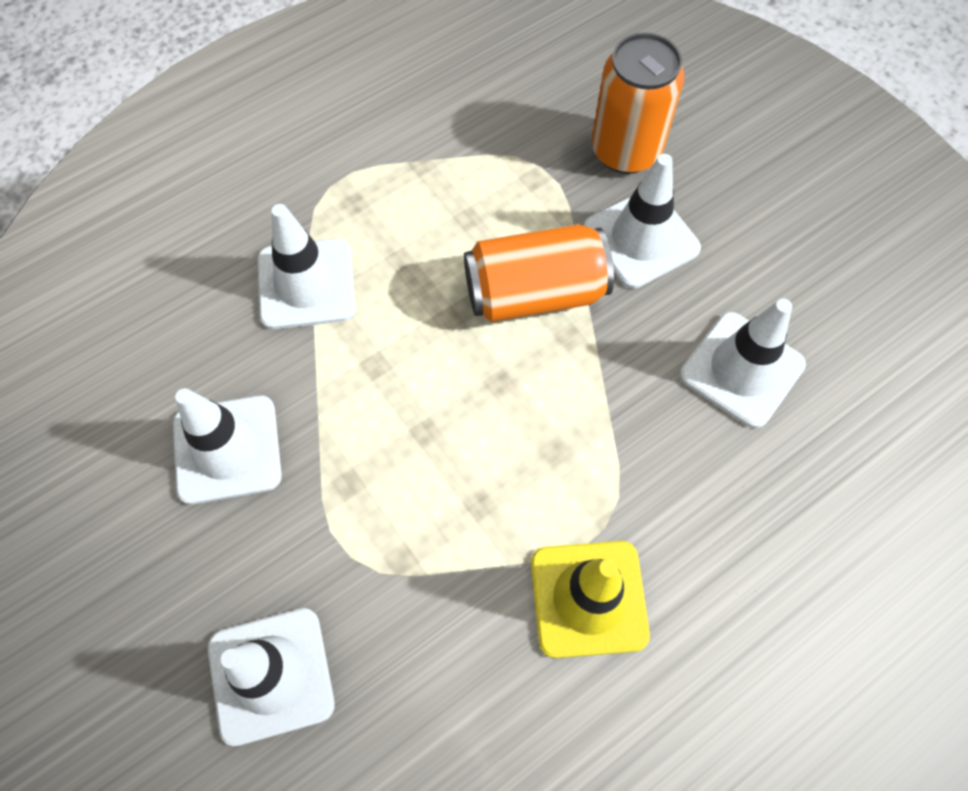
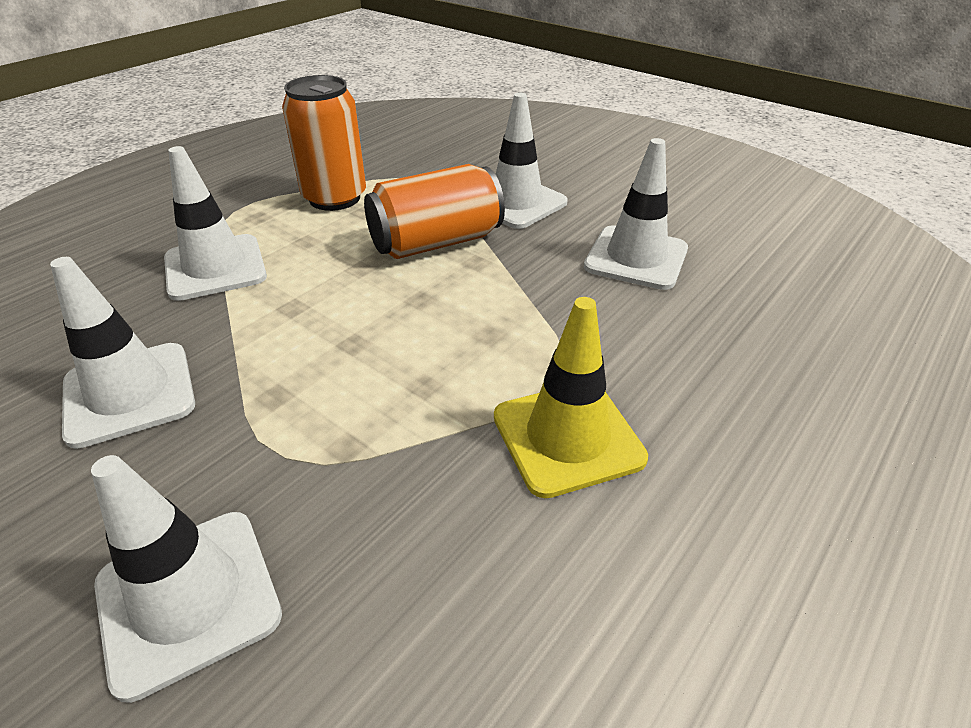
camera: 15 degrees left, 25 degrees down
orange can [592,33,684,174] -> orange can moved to [282,75,366,211]

